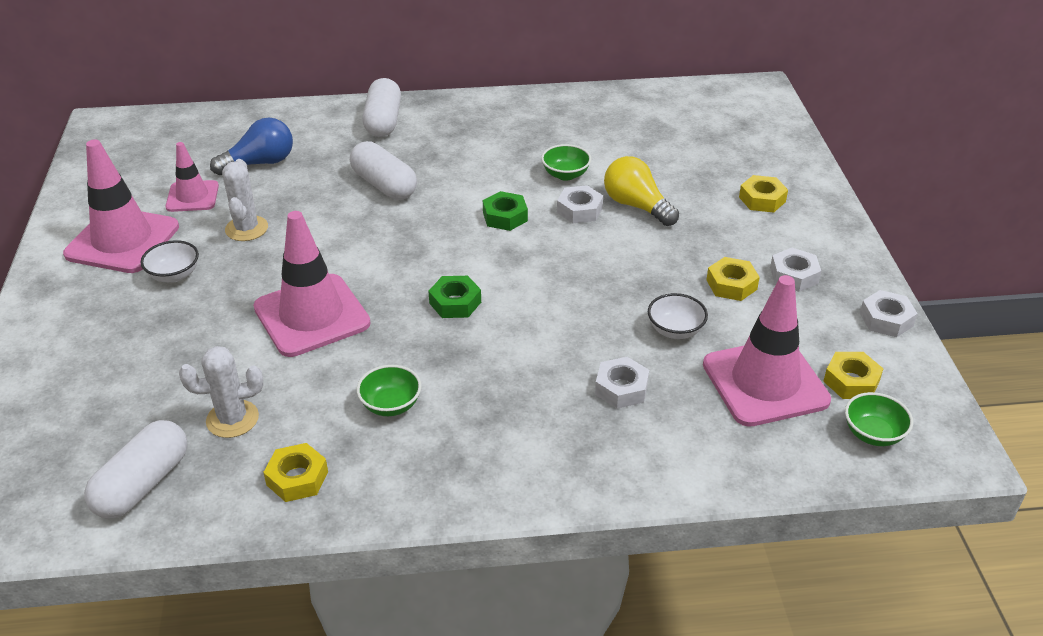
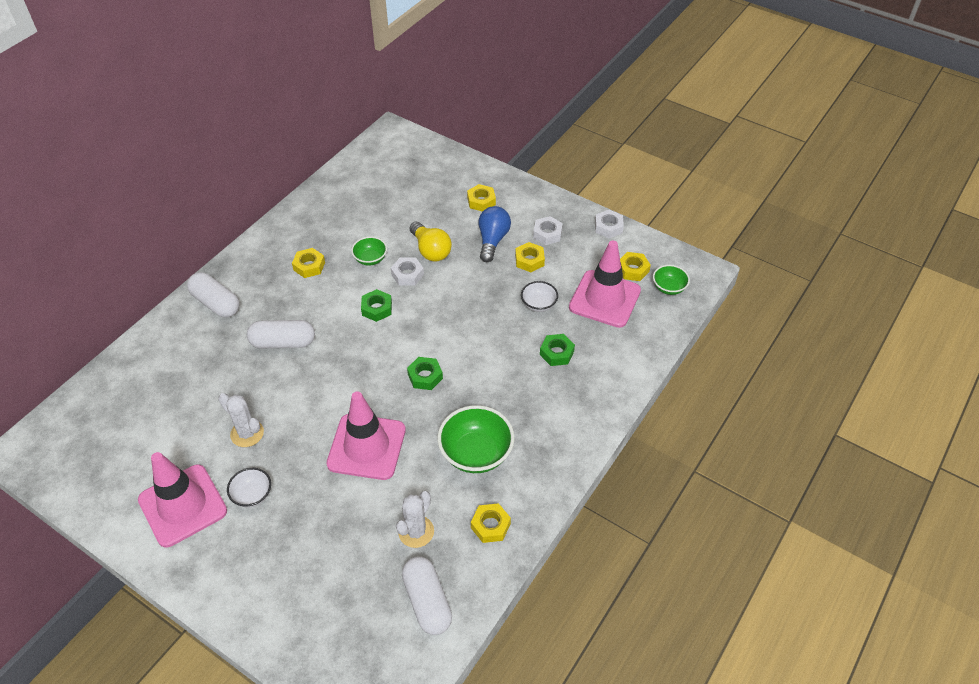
camera: 50 degrees left, 10 degrees up
pink traffic cone [166,142,219,212] -> none
blue light bulb [210,118,293,175] -> blue light bulb moved to [479,206,511,262]
green bowl [357,365,422,416] -> green bowl [437,405,515,473], size x1.79
white nut [595,357,649,409] -> green nut [540,334,575,366]
yellow light bulb [604,156,679,226] -> yellow light bulb turned 120 degrees counterclockwise [410,222,452,262]
none -> yellow nut [292,248,325,278]

